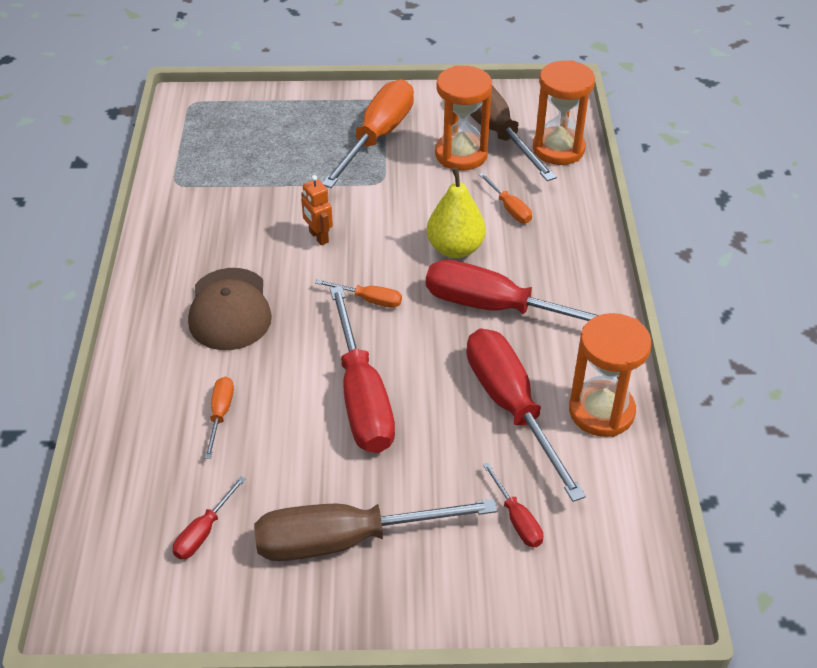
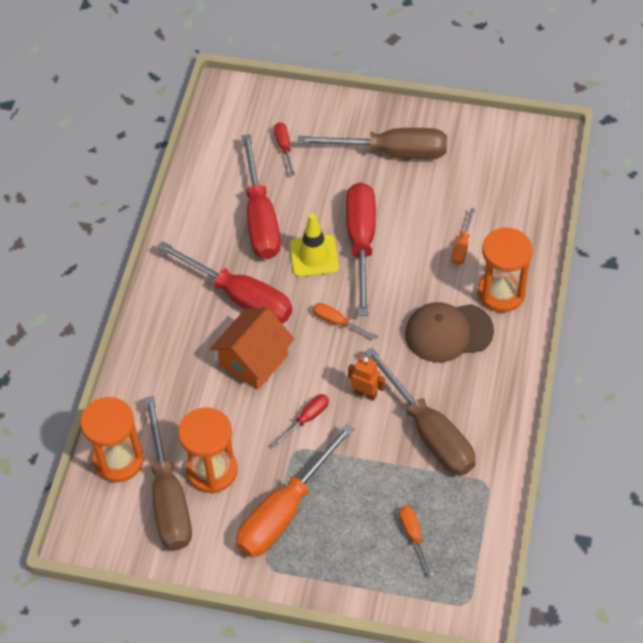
camera: 165 degrees left, 10 degrees up
red screwdriver [173,476,246,560] -> red screwdriver moved to [272,394,329,447]
brown cap [188,268,272,350] -> brown cap turned 105 degrees counterclockwise [405,302,494,363]
orange robot [301,175,333,245] -> orange robot turned 45 degrees counterclockwise [348,356,385,401]
yellow pear [427,167,486,258] -> orange house [210,307,294,390]
orange screwdriver [479,173,532,223] -> orange screwdriver moved to [399,506,435,577]
orange hourglass [569,313,652,437] -> orange hourglass moved to [478,227,532,312]
none -> yellow traffic cone [290,214,339,277]
none -> brown screwdriver [364,347,476,476]

